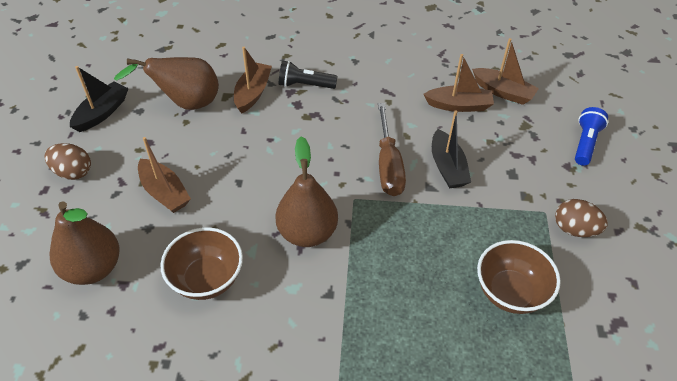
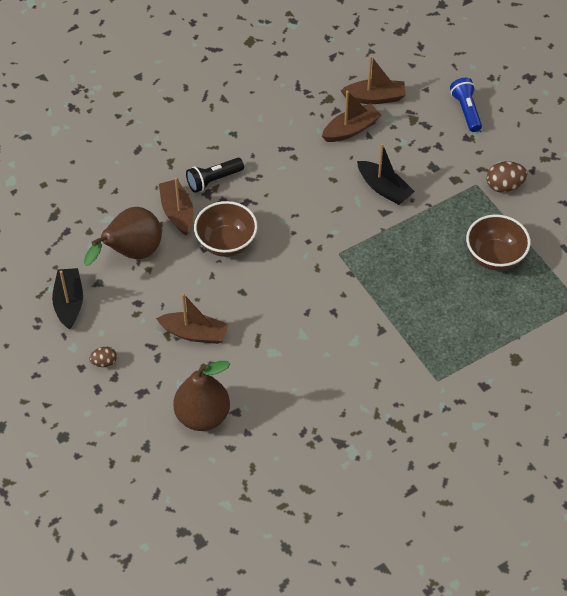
camera: 35 degrees left, 5 degrees up
brown egg [44,143,91,180] -> brown egg [89,346,117,367], size x0.62
brown bowl [160,227,243,300] -> brown bowl moved to [194,201,258,257]
brown pear [275,136,338,247] -> none
brown screwdriver [378,103,406,196] -> none

